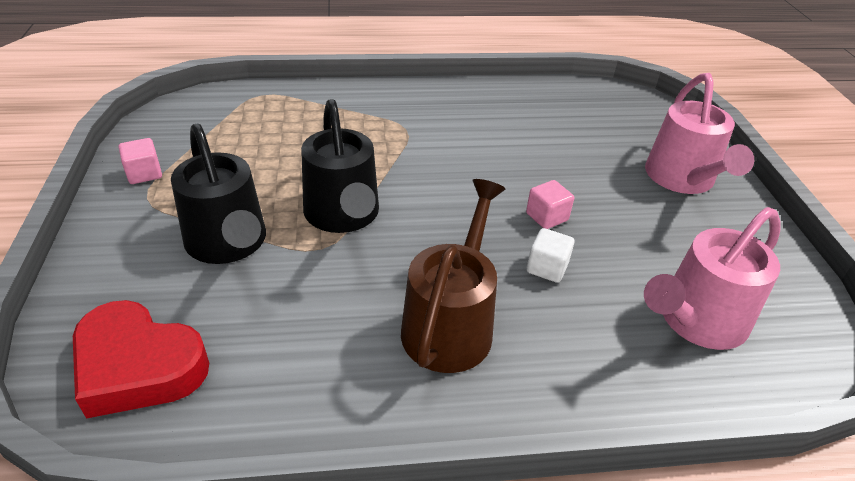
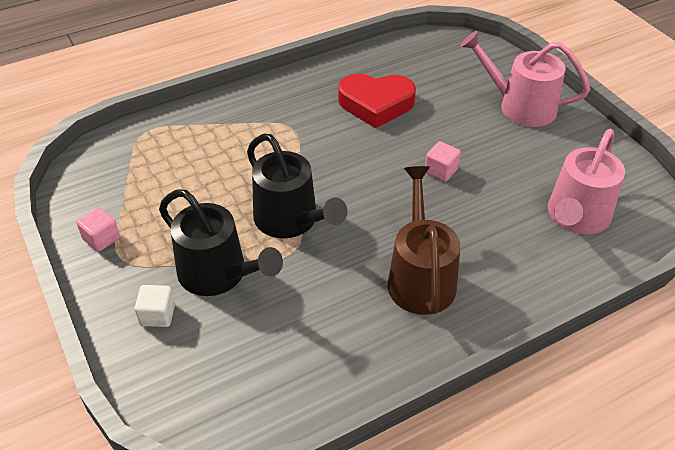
camera: 20 degrees left, 5 degrees up
red heart [73,300,209,419] -> red heart moved to [338,73,416,128]
white cube [527,228,574,283] -> white cube moved to [135,285,175,327]
pink watering can [645,73,754,194] -> pink watering can turned 135 degrees clockwise [460,31,590,127]

